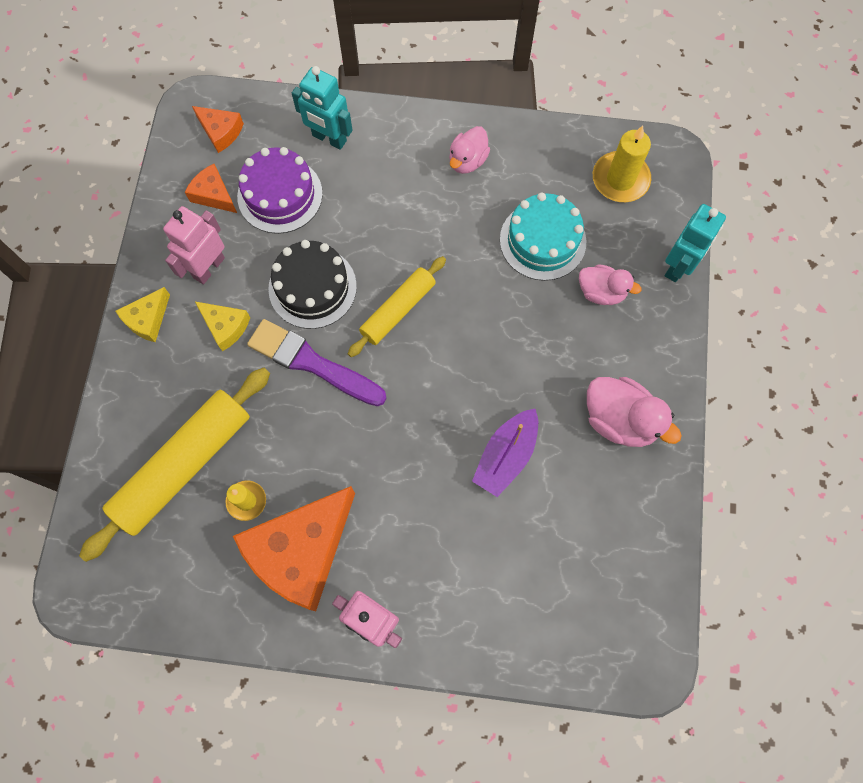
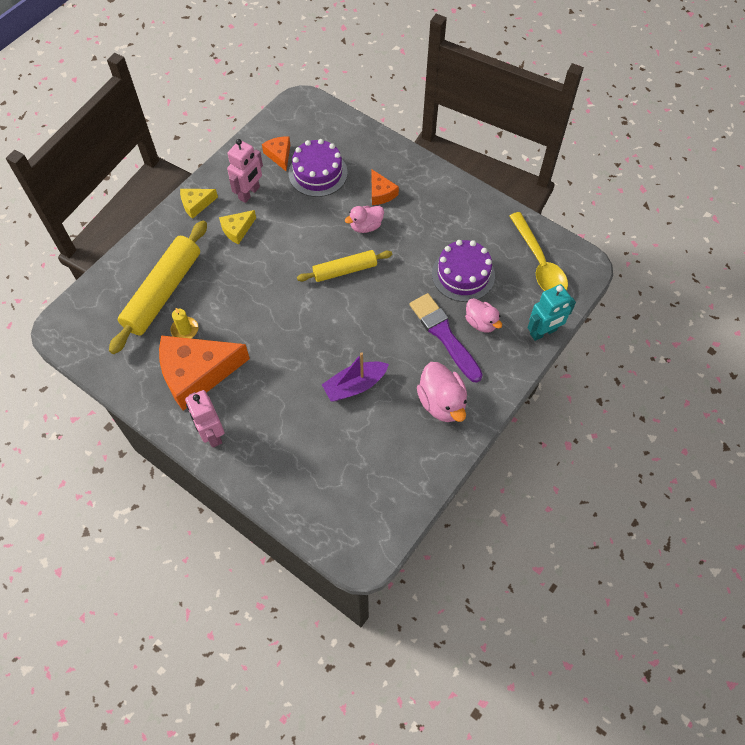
camera: 30 degrees right, 10 degrees down
yellow rolling pin [79,368,270,562] -> yellow rolling pin turned 45 degrees counterclockwise [109,221,207,354]
pink robot [163,206,225,284] -> pink robot turned 150 degrees clockwise [227,139,263,203]
orange cheese [192,106,244,153] -> orange cheese moved to [372,170,399,205]
yellow cheese [195,302,250,351] -> yellow cheese turned 75 degrees clockwise [219,210,256,245]
purple brush [247,319,387,406] -> purple brush moved to [410,293,483,382]
black cake [268,240,357,329] -> none
turquoise robot [292,66,352,150] -> none
pink duck [449,126,490,174] -> pink duck moved to [345,206,384,233]
turquoise cake [500,193,587,281] -> purple cake [432,240,495,302]
yellow candle [593,126,651,202] -> yellow spoon [509,212,568,291]

